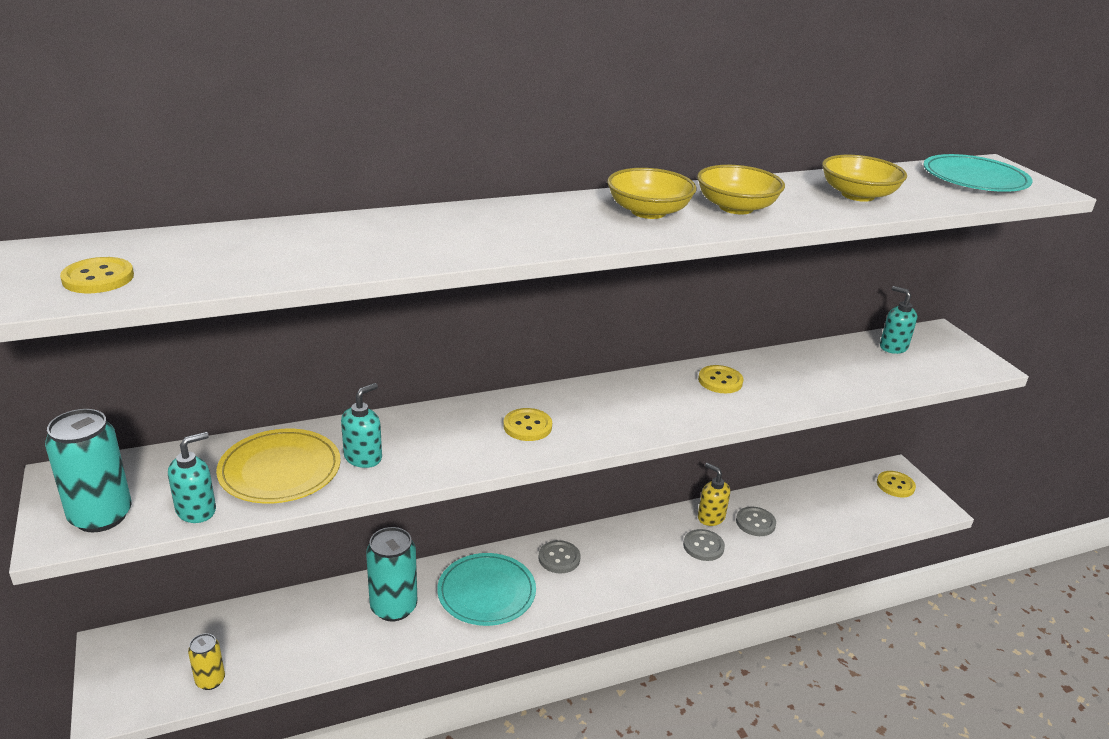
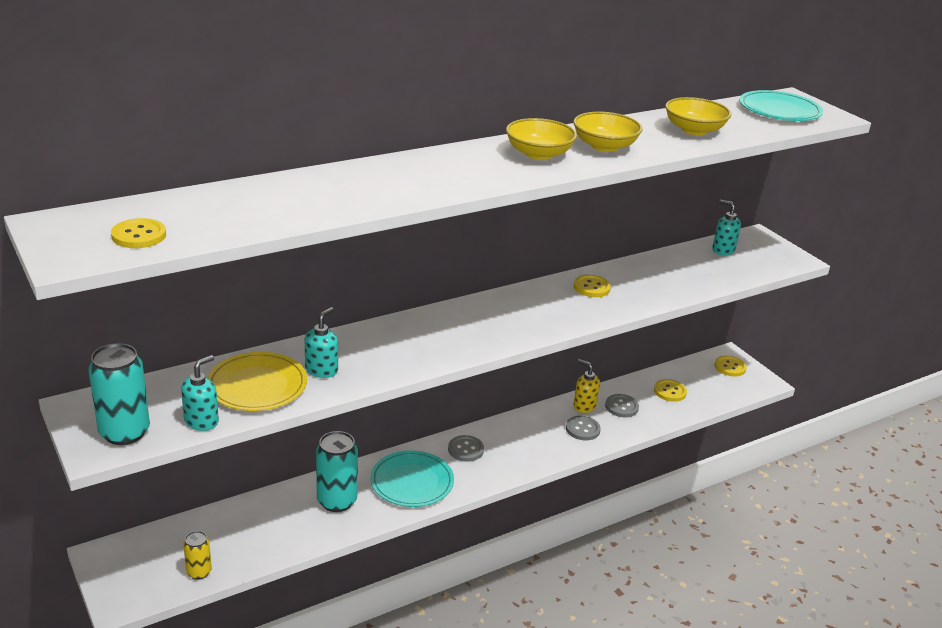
camera: 10 degrees left, 0 degrees up
yellow button [503,408,552,441] -> yellow button moved to [654,379,687,402]

